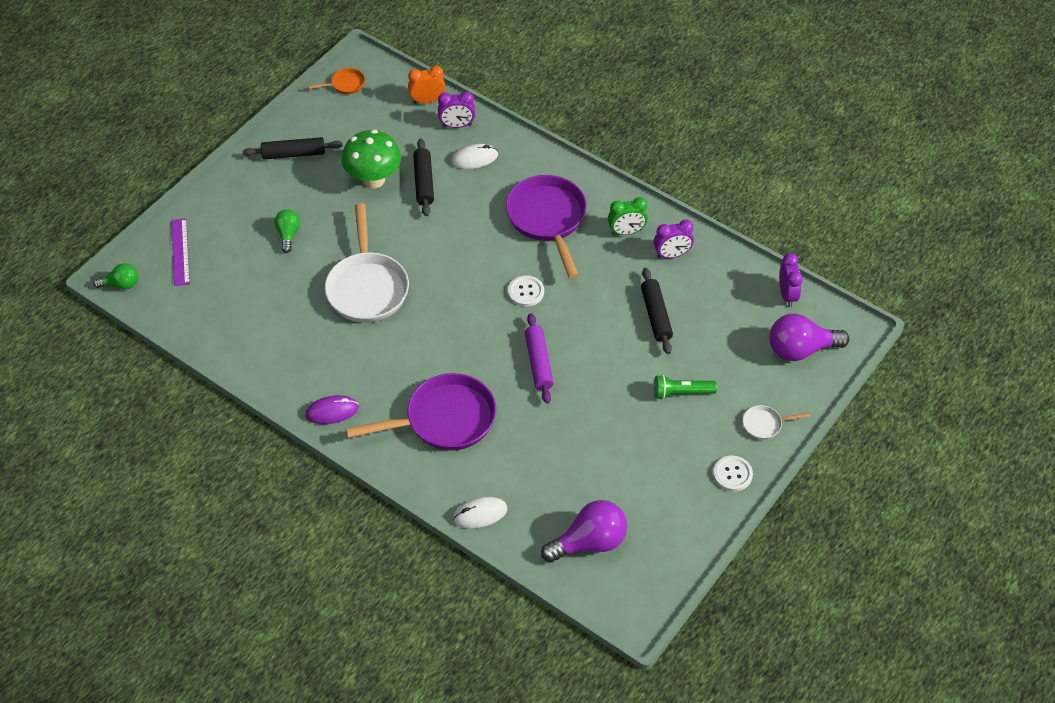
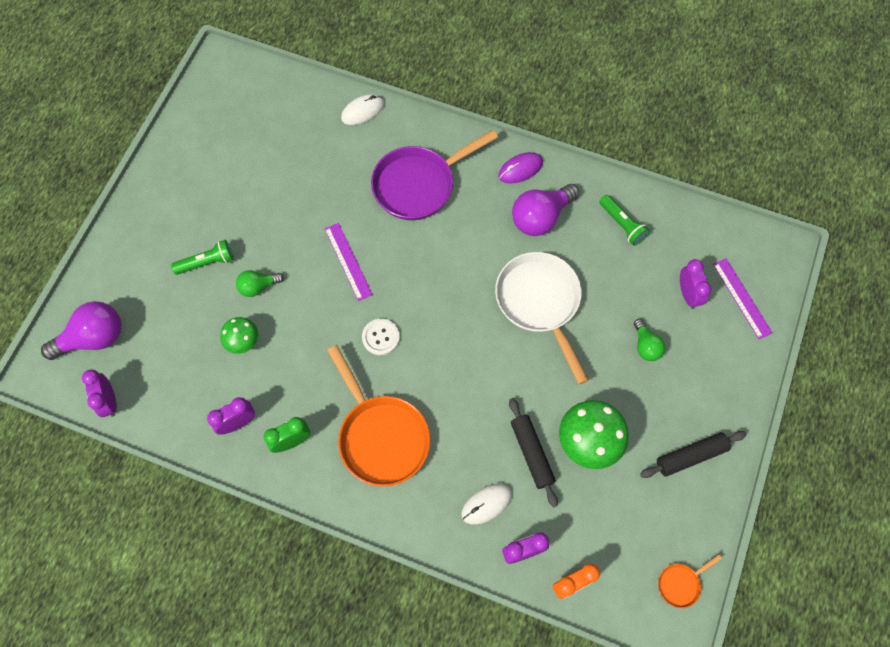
camera: 165 degrees right, 15 degrees up
green light bulb [93,263,138,290] -> green light bulb moved to [236,270,284,297]
purple pan [506,175,587,279] -> orange pan [327,345,430,487]
purple rolling pin [525,313,553,404] -> purple ruler [325,223,373,301]
purple light bulb [541,500,627,563] -> purple light bulb moved to [512,184,579,236]
black rolling pin [641,268,673,354] -> green mushroom [220,317,258,354]
white button [713,456,753,491] -> none
white pan [743,405,810,440] -> none
none -> green flashlight [599,195,650,246]
none -> purple clock [680,259,712,309]

